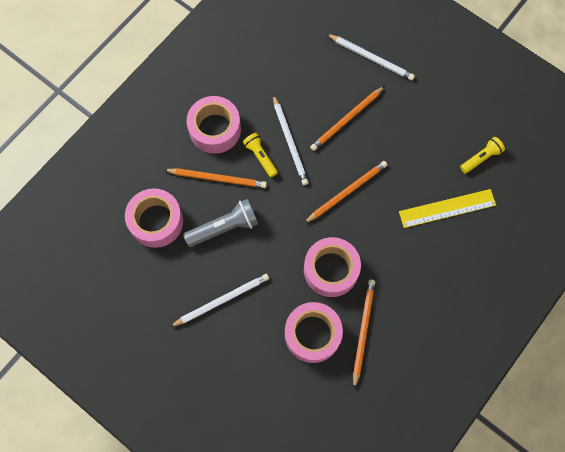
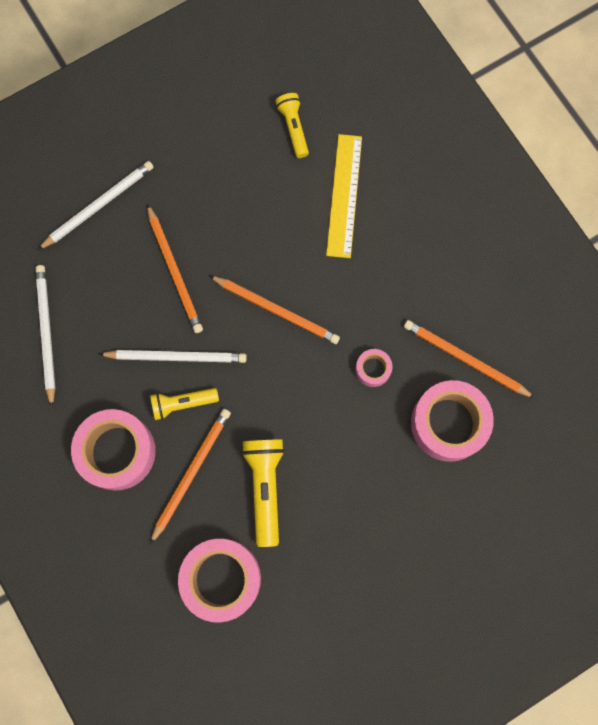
camera: 70 degrees left, 5 degrees up
white pencil [170,274,269,327] -> white pencil moved to [36,265,55,407]
grey flashlight [183,199,258,247] -> yellow flashlight [242,439,285,547]
orange pencil [304,161,387,223] -> orange pencil turned 135 degrees clockwise [209,275,340,344]
pink tape [304,237,361,297] -> pink tape [355,349,393,387], size x0.47

